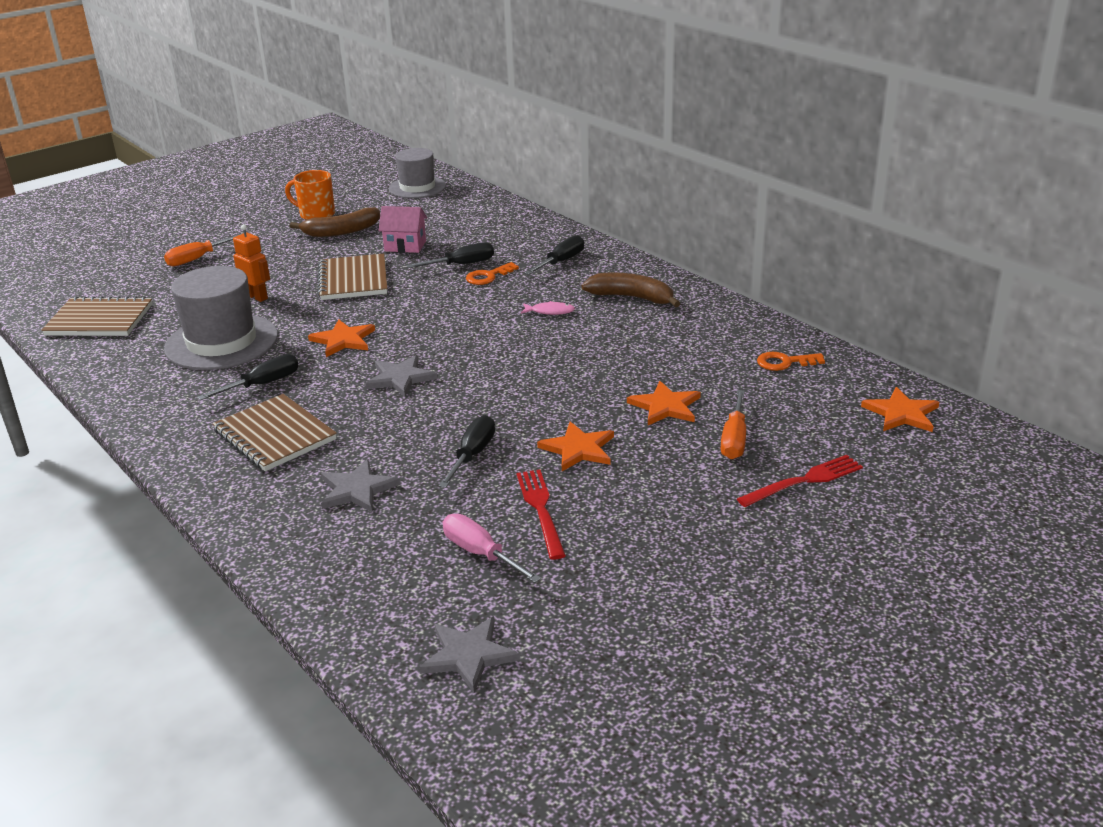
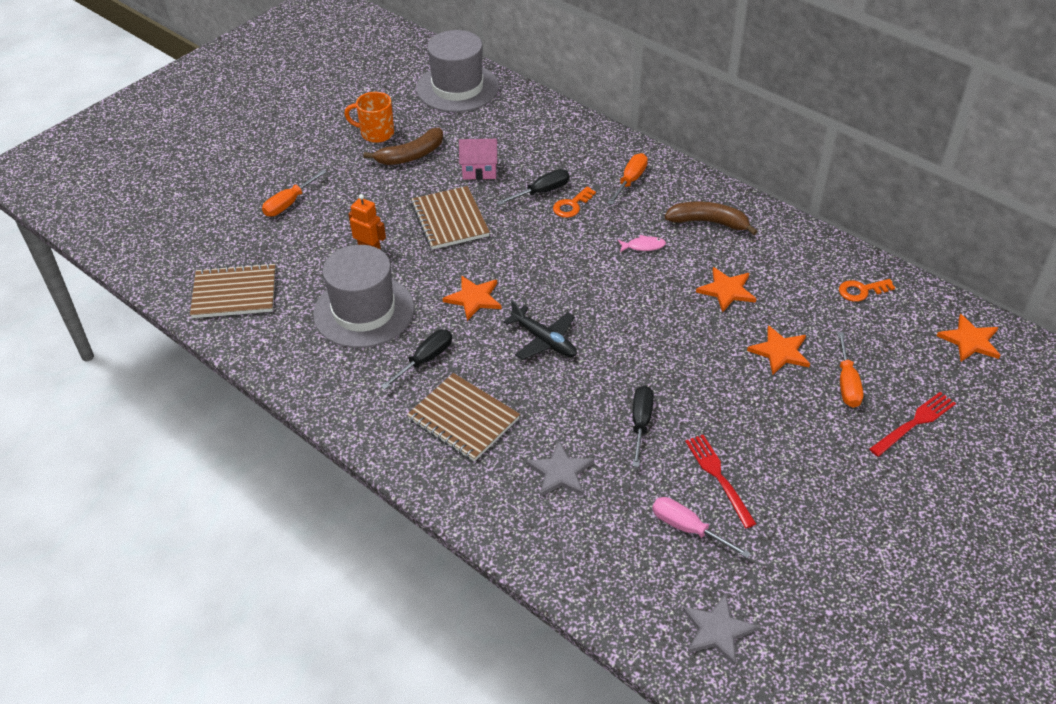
camera: 10 degrees left, 15 degrees up
grey star [365,355,437,397] -> black plane [504,300,577,360]
grey hat [389,148,446,198] -> grey hat [417,30,499,112], size x1.50
black screwdriver [525,235,584,275] -> orange screwdriver [608,153,648,205]
orange star [537,421,614,471] -> orange star moved to [696,267,756,313]

